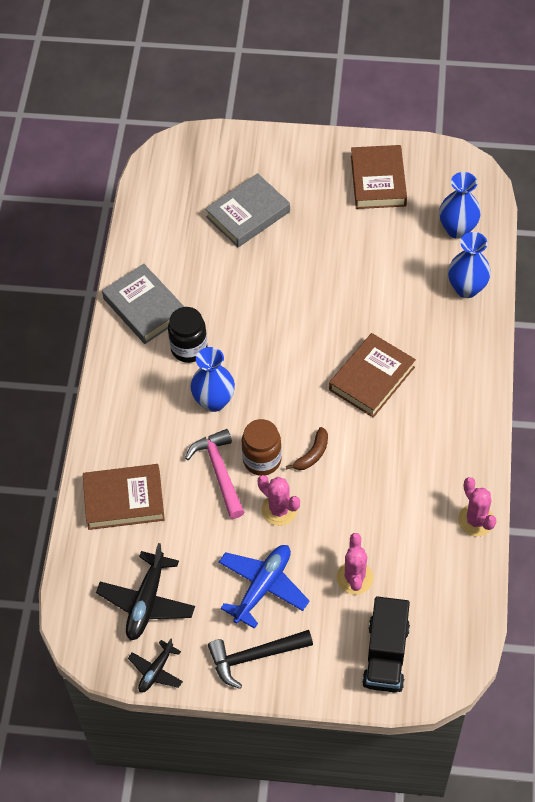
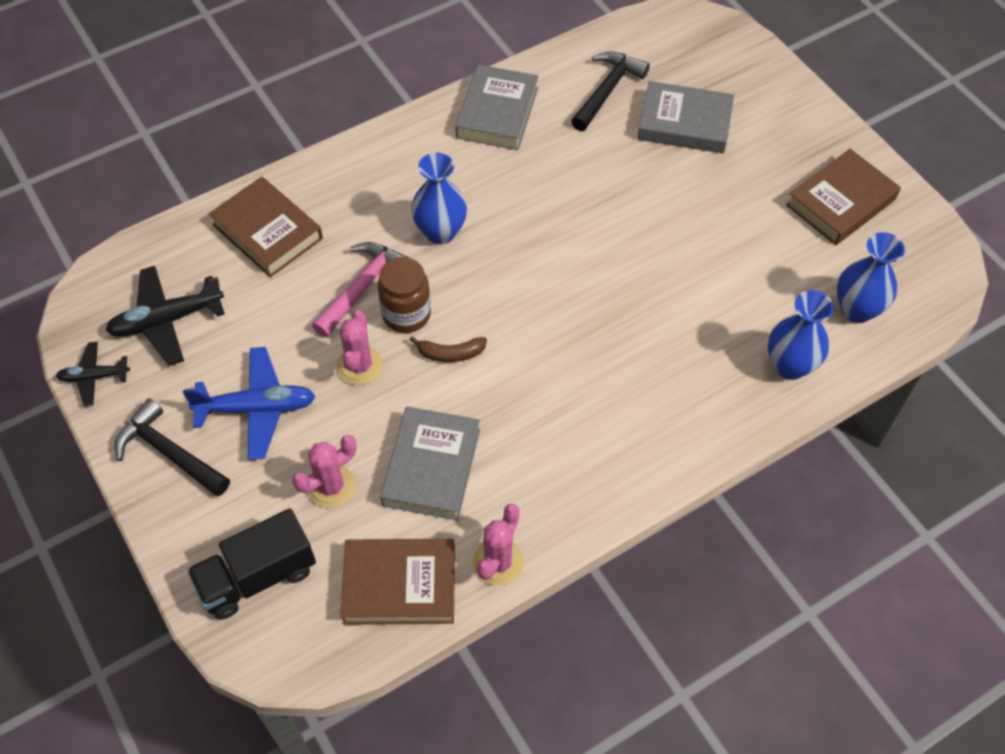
camera: 50 degrees right, 0 degrees up
black jar [168,307,207,363] -> none
brown book [329,333,416,418] -> brown book moved to [340,539,455,625]
none -> grey book [380,406,480,521]
none -> black hammer [571,51,650,132]

